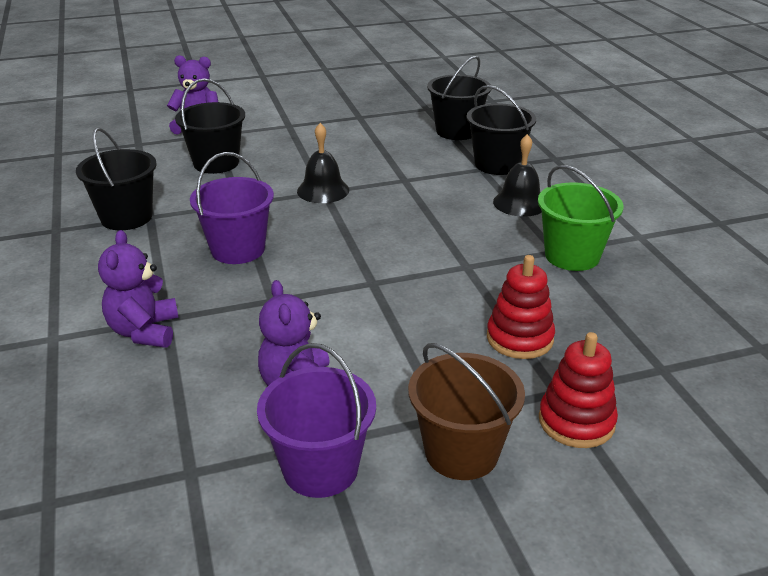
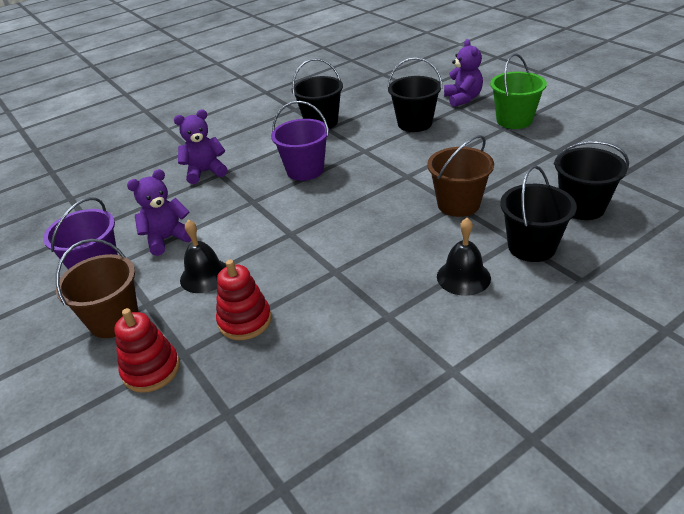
camera: 75 degrees right, 5 degrees up
black bell [297,123,349,203] -> black bell moved to [180,220,226,293]
green bucket [538,165,623,271] -> green bucket moved to [490,53,547,129]
none -> brown bucket [427,135,494,217]

